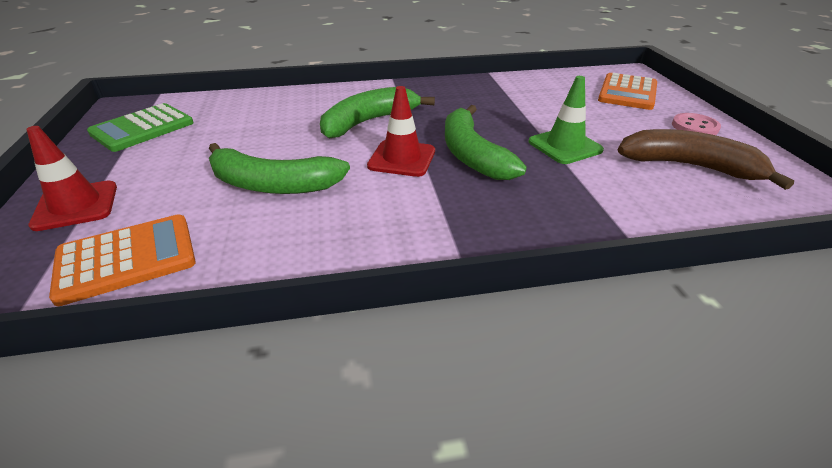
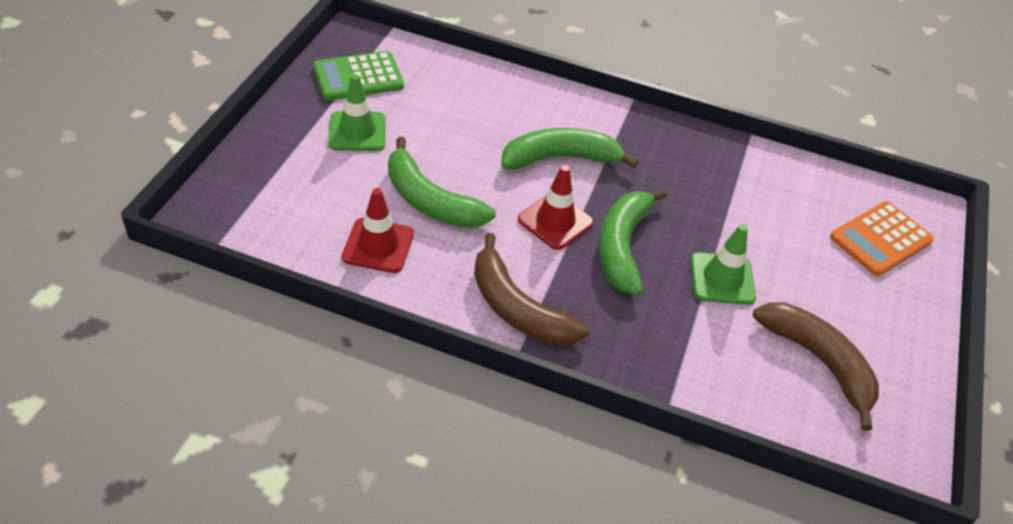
camera: 25 degrees right, 10 degrees up
red traffic cone [26,126,117,231] -> red traffic cone moved to [342,188,414,273]
orange calculator [49,214,196,306] -> none
pink button [672,113,721,135] -> none
none -> green traffic cone [329,74,386,151]
none -> brown banana [474,233,589,346]

